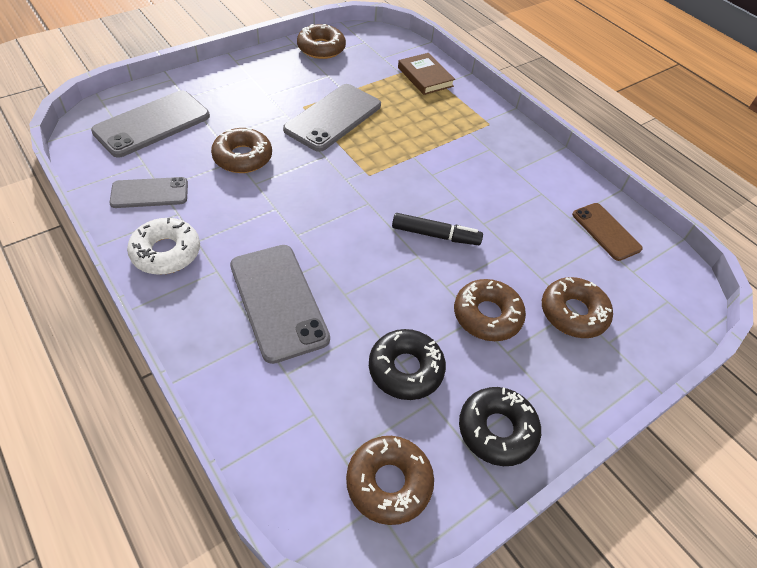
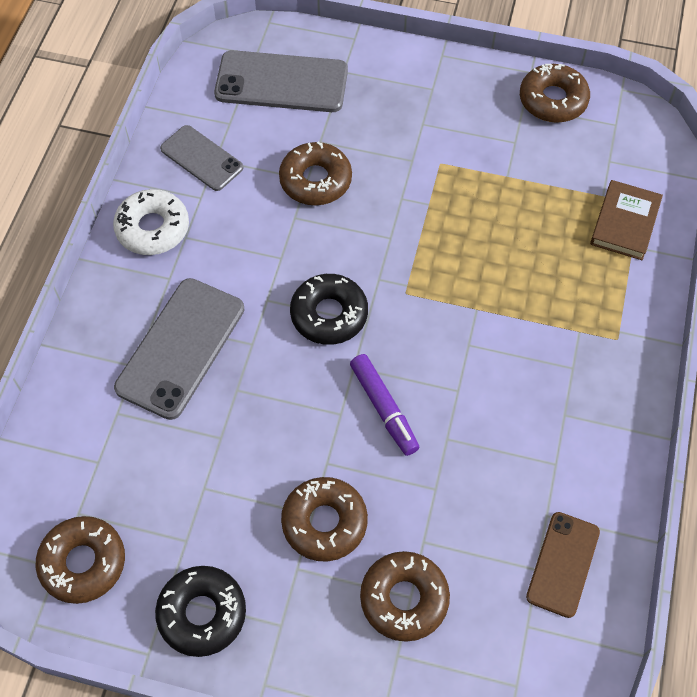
camera: 55 degrees right, 10 degrees up
grey phone [283,84,381,152] -> none
black donut [369,329,446,400] -> black donut moved to [290,274,368,345]
black marker [392,213,483,245] -> purple marker [350,354,420,456]

